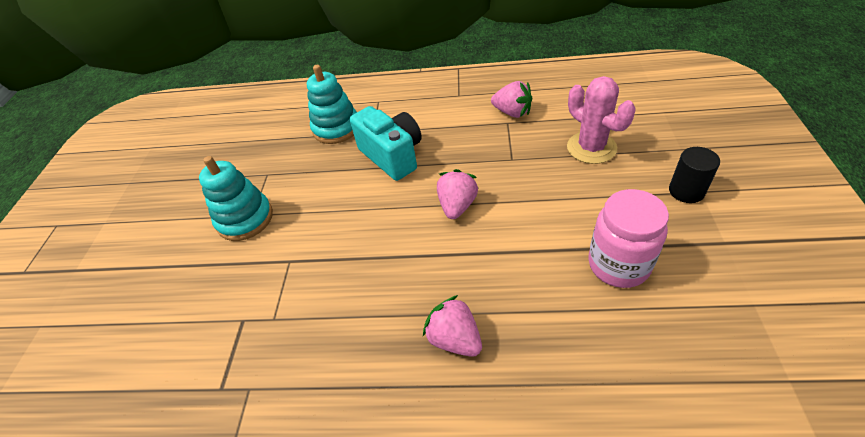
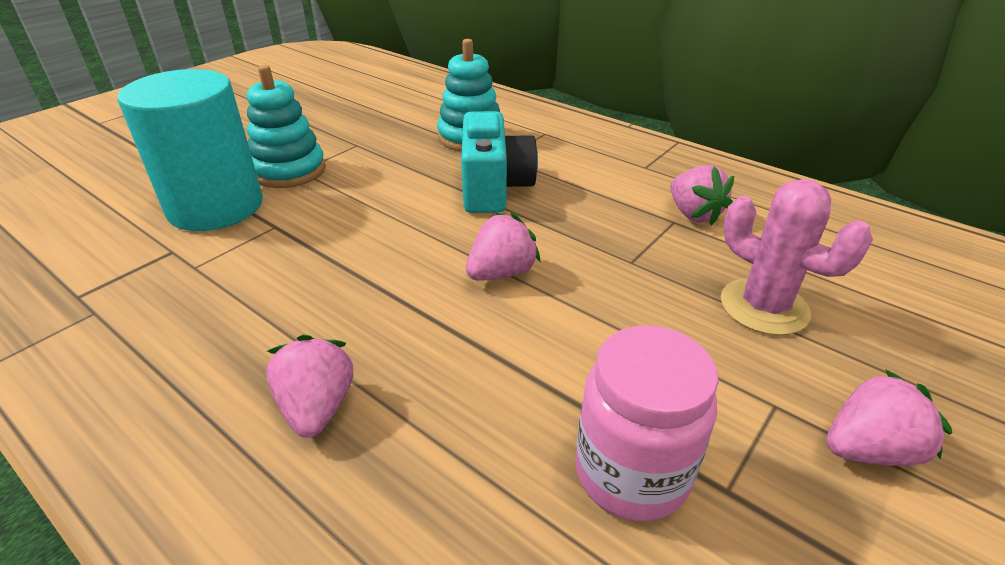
camera: 30 degrees right, 10 degrees down
pink cactus [567,76,636,164] -> pink cactus turned 45 degrees counterclockwise [721,179,873,335]
black cylinder [669,147,720,203] -> pink strawberry [826,369,952,466]
none -> turquoise cylinder [118,69,263,231]

